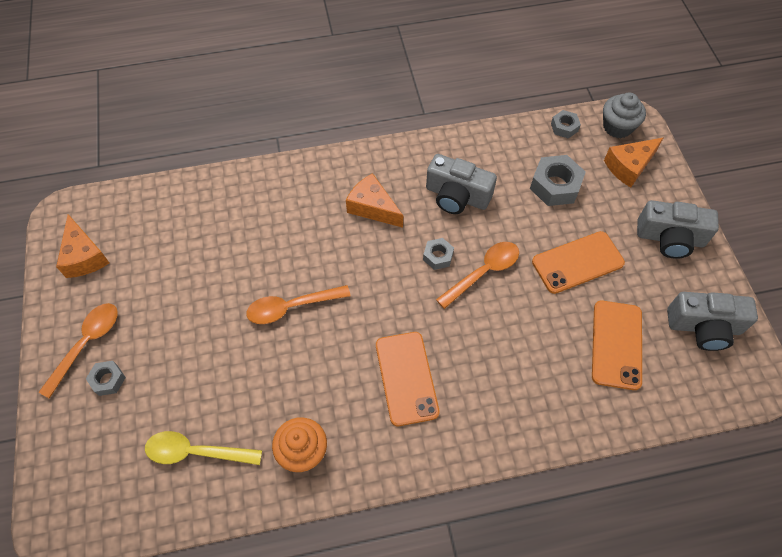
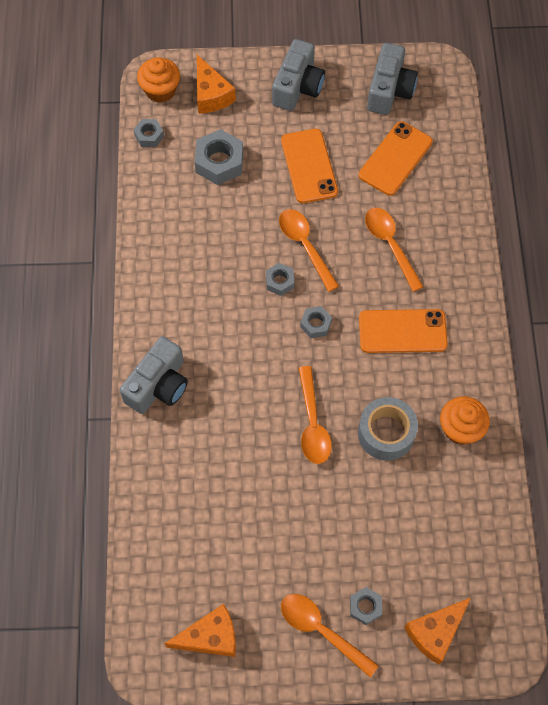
camera: 80 degrees left, 5 degrees up
yellow spoon [145,431,262,465] -> none
orange cheese [346,173,403,228] -> orange cheese moved to [404,598,471,665]
grey camera [426,154,497,214] -> grey camera moved to [120,336,188,414]
orange phone [592,301,642,390] -> orange phone turned 75 degrees counterclockwise [359,121,433,196]
grey cupcake [603,93,646,138] -> orange cupcake [137,57,180,103]
none -> grey nut [300,306,332,338]
none -> grey tape [358,397,418,461]
none -> orange spoon [365,207,424,292]

